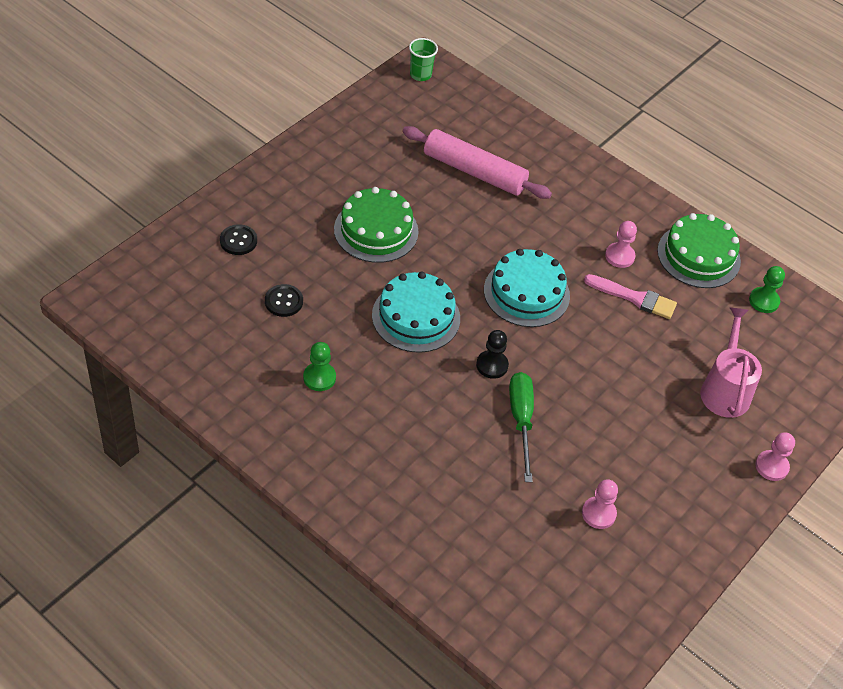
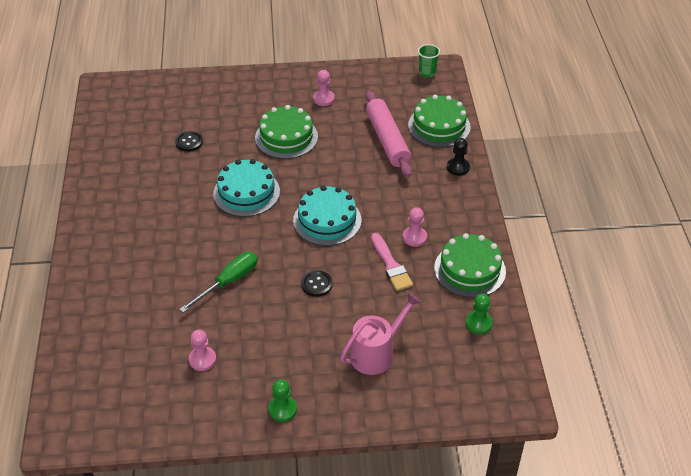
camera: 50 degrees right, 5 degrees down
black button [220,224,257,255] -> black button moved to [301,270,333,297]
green pawn [303,342,336,391] -> green pawn moved to [268,380,297,422]
black pawn [476,330,509,379] -> black pawn moved to [447,138,470,176]
pink pawn [755,432,795,481] -> pink pawn moved to [313,70,335,106]
none -> green cake [408,95,471,147]

